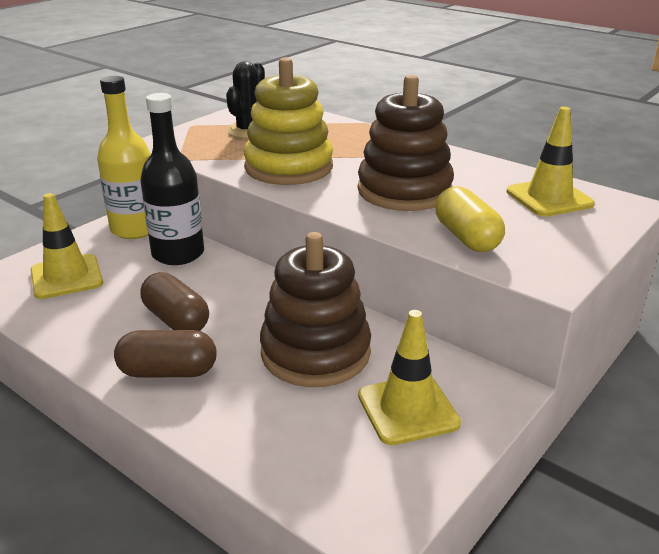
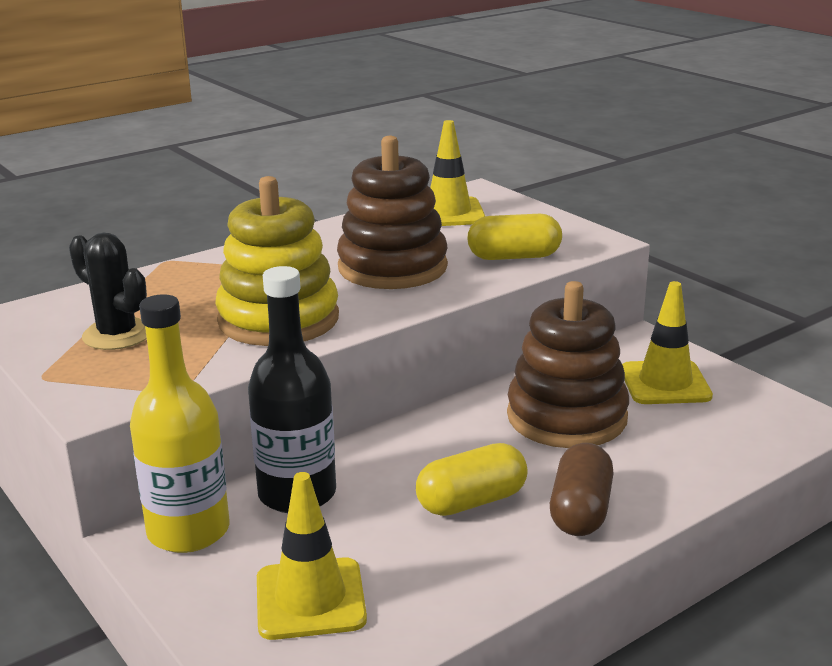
camera: 75 degrees left, 5 degrees down
brown capsule [141,272,209,331] -> yellow capsule [416,443,528,516]

